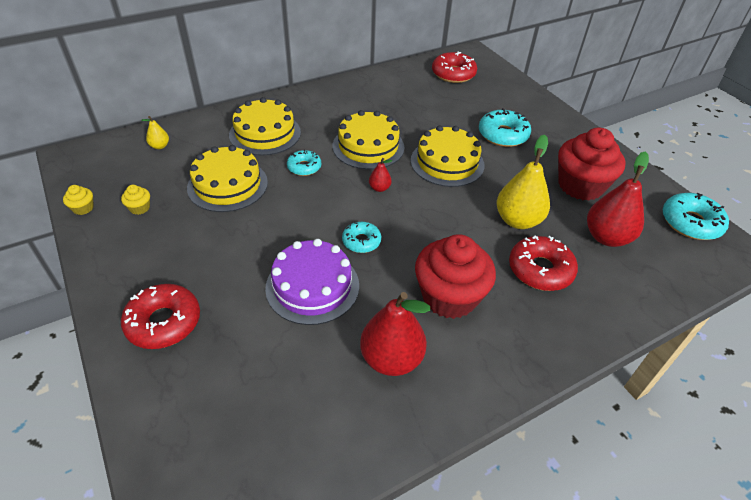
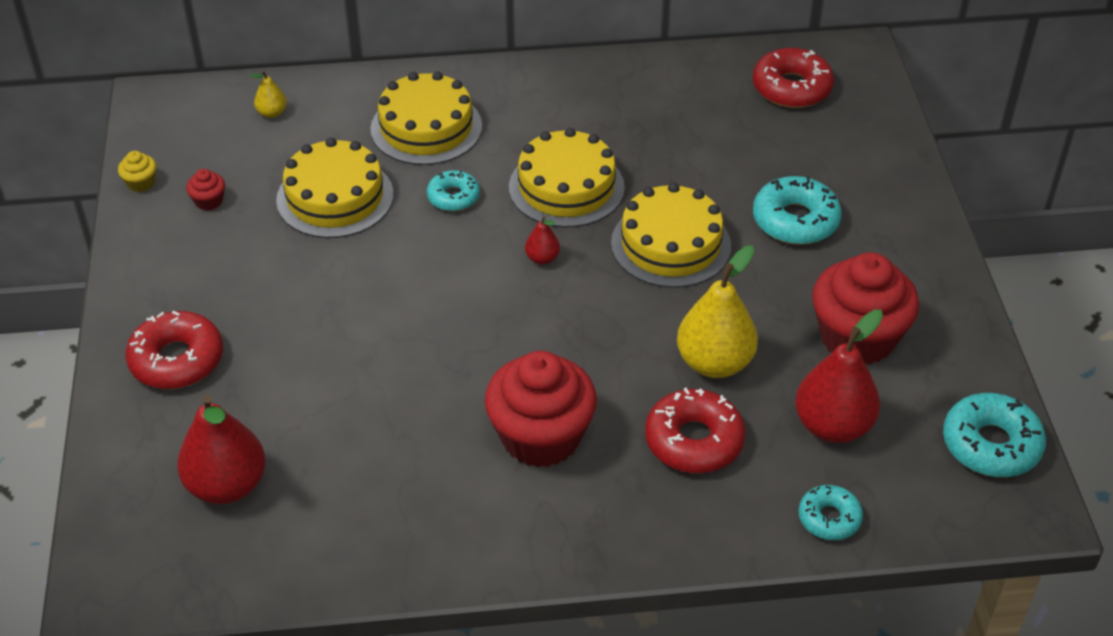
camera: 25 degrees right, 0 degrees up
yellow cupcake [121,185,150,215] -> red cupcake [186,169,225,211]
purple cake [265,239,359,325] -> none
turquoise donut [342,222,381,253] -> turquoise donut moved to [798,485,863,540]
red pear [360,292,430,376] -> red pear moved to [177,395,266,504]

